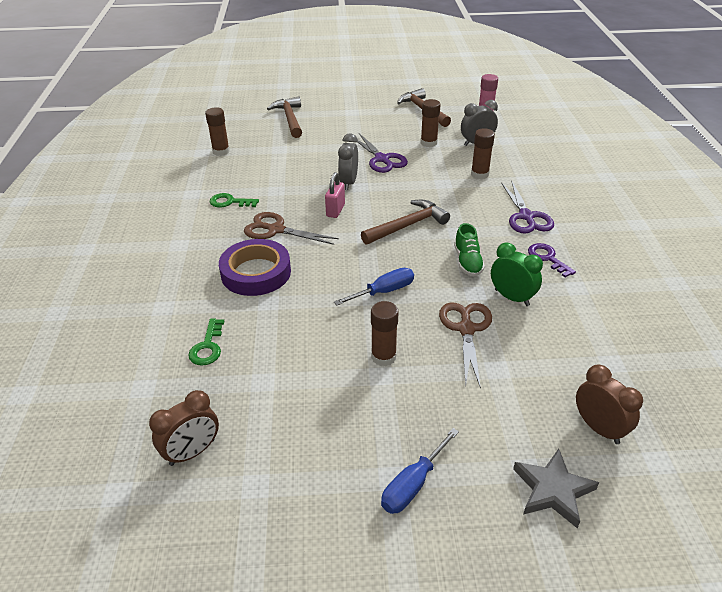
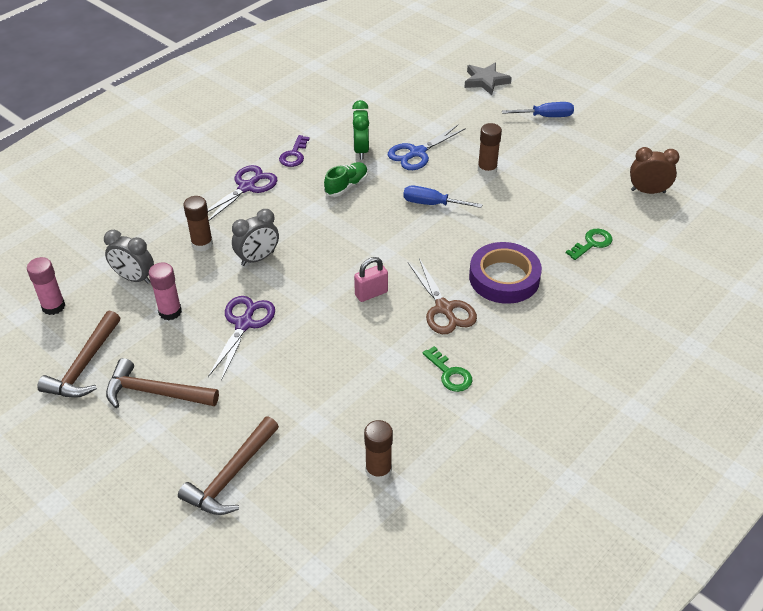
camera: 135 degrees left, 5 degrees up
grey clock [338,133,358,190] -> grey clock moved to [232,209,279,266]
brown hammer [361,200,450,245] -> brown hammer moved to [106,358,219,408]
brown glue stick [421,99,441,147] -> pink glue stick [149,263,182,321]
brown scissors [439,302,492,389] -> blue scissors [388,125,466,170]
brown clock [576,364,643,444] -> none

